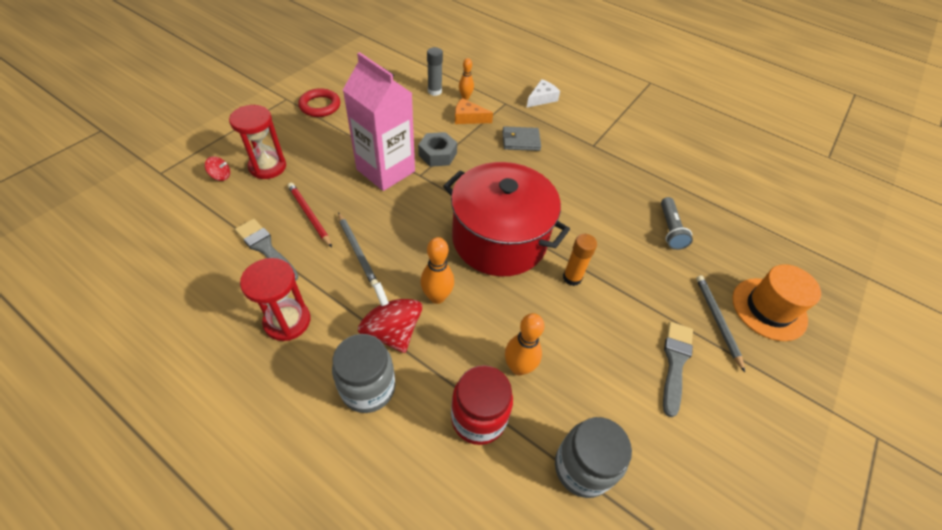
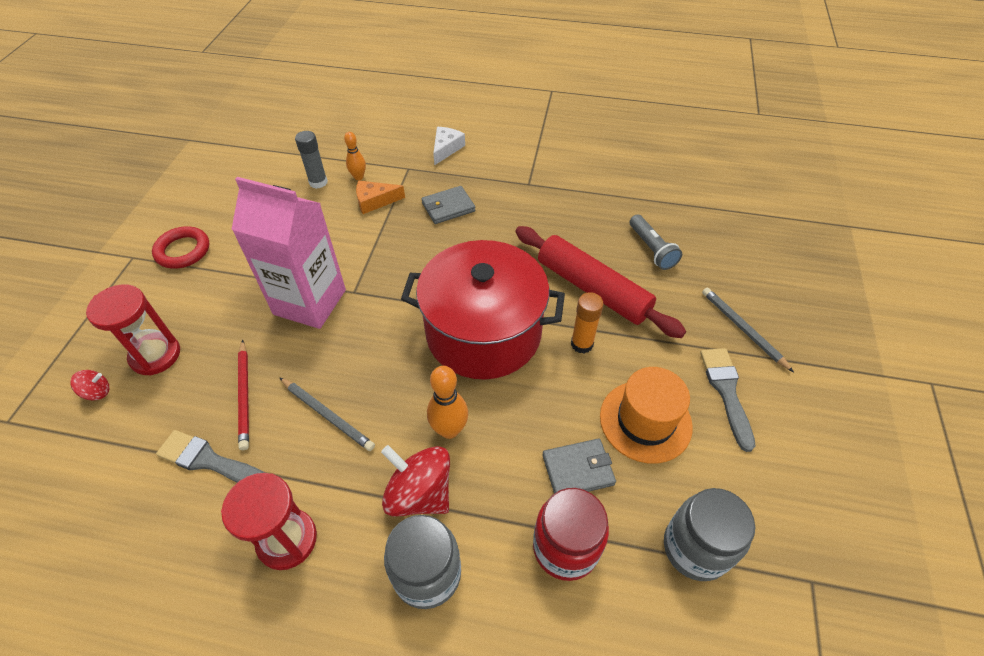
camera: 20 degrees left, 0 degrees up
red pencil [288,183,332,247] -> red pencil turned 135 degrees counterclockwise [238,340,249,450]
grey nut [418,132,457,167] -> none
orange bowling pin [505,313,544,376] -> grey wallet [542,438,616,493]
orange hat [732,264,821,341] -> orange hat moved to [600,367,693,464]
none -> red rolling pin [515,226,686,338]

